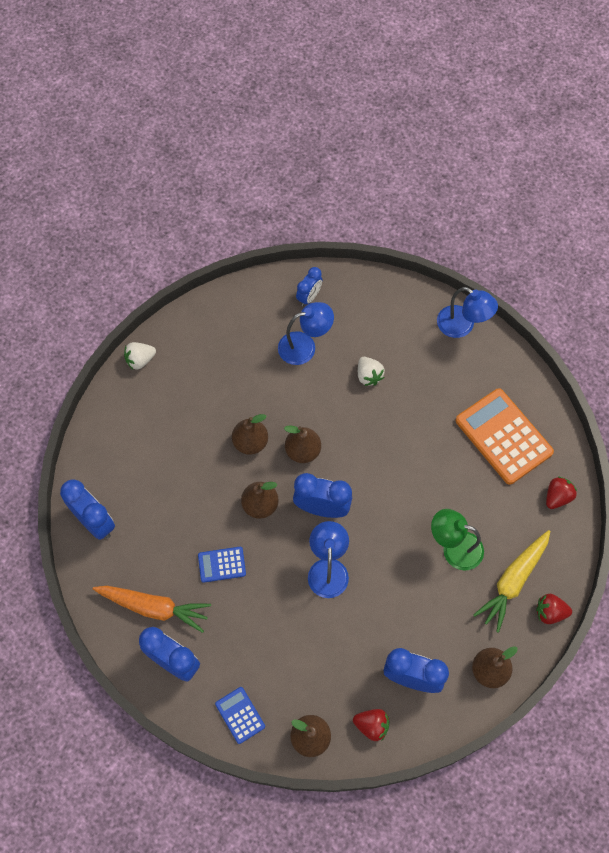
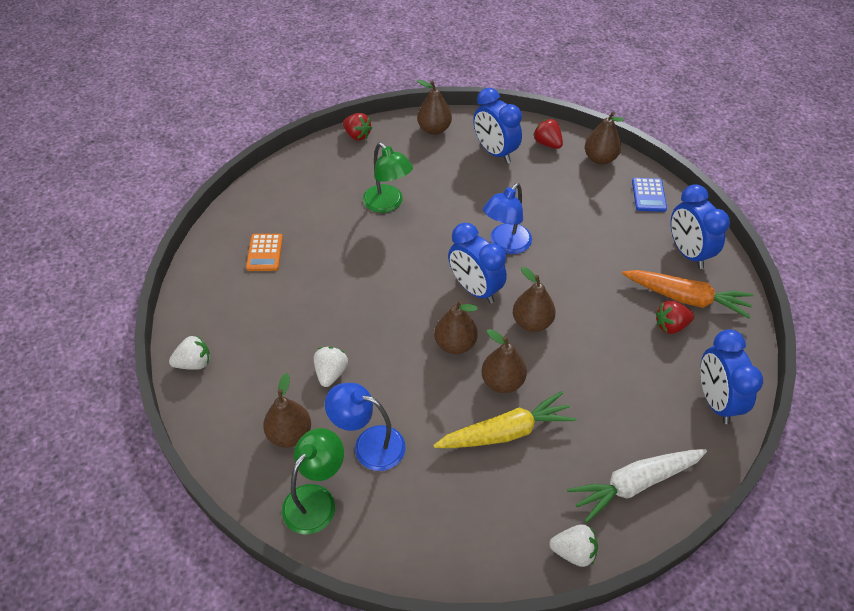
camera: 145 degrees left, 15 degrees down
orange carrot [93,586,211,633] -> orange carrot turned 150 degrees clockwise [622,270,753,319]
blue calculator [198,547,246,583] -> none
blue clock [296,267,323,306] -> green lamp [282,428,344,535]
blue lamp [437,287,498,338] -> white strawberry [169,335,210,370]
orange calculator [456,388,554,485] -> orange calculator [246,234,283,271], size x0.49
yellow carrot [473,530,550,633] -> yellow carrot moved to [433,391,577,448]
red strawberry [546,477,577,509] -> red strawberry moved to [655,300,694,334]
none -> brown pear [263,373,311,448]
none -> white carrot [567,449,707,523]

